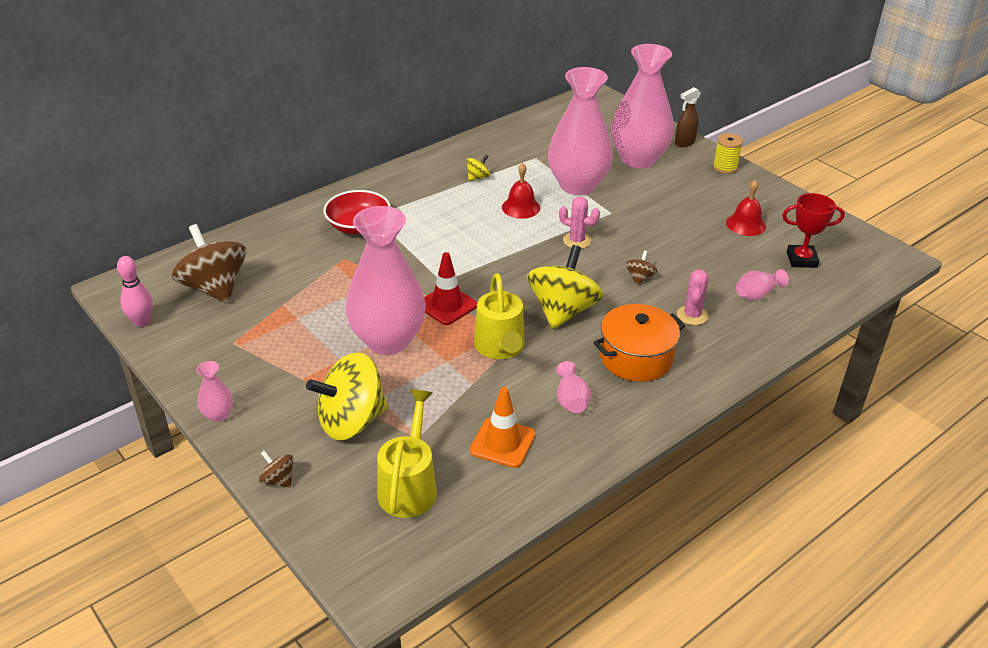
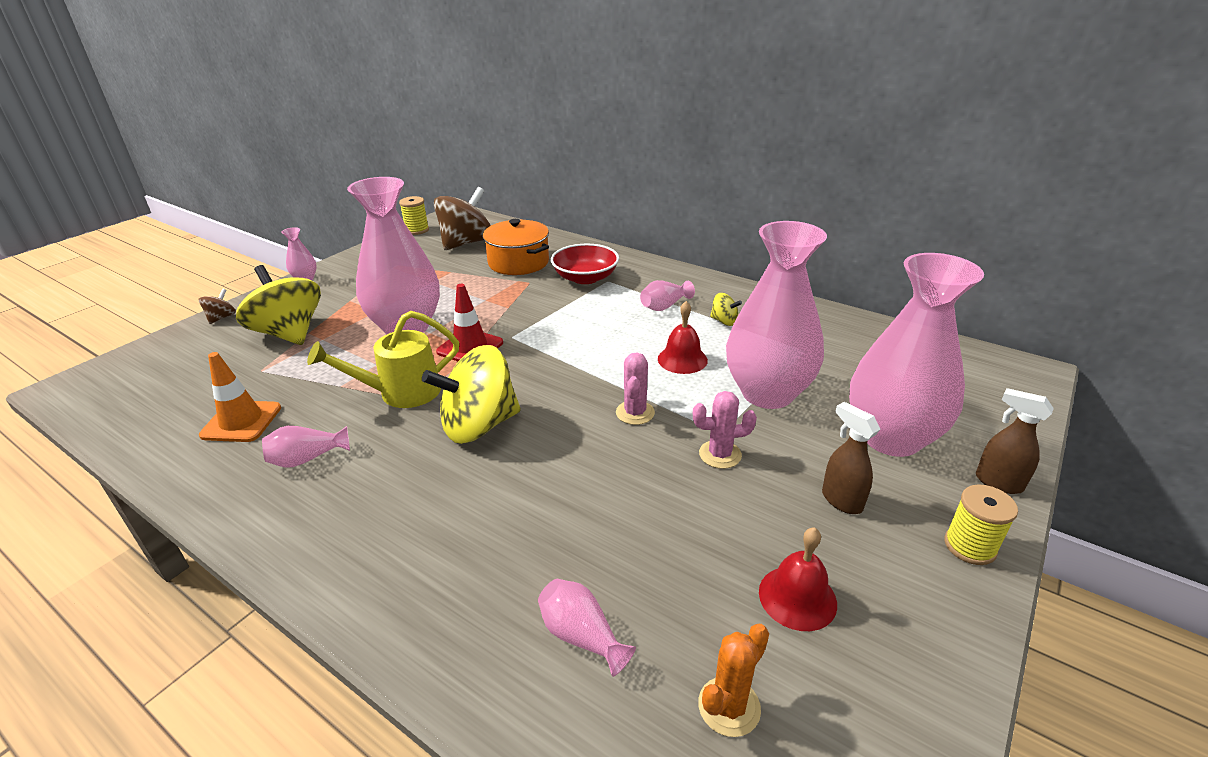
camera: 75 degrees right, 5 degrees down
pink bowling pin [117,256,153,327] -> yellow spool [399,196,429,235]
yellow watering can [377,389,437,518] -> none
yellow spinning top [527,245,604,329] -> yellow spinning top turned 150 degrees clockwise [422,345,521,444]
orange pot [593,304,685,382] -> orange pot moved to [483,219,549,275]
brown spinning top [625,251,657,285] -> none
pink cactus [677,269,709,325] -> pink cactus moved to [693,391,757,469]
red trophy [782,193,845,268] -> orange cactus [698,624,769,737]
none -> pink vase [640,280,695,311]
none -> brown spray bottle [822,402,880,514]

